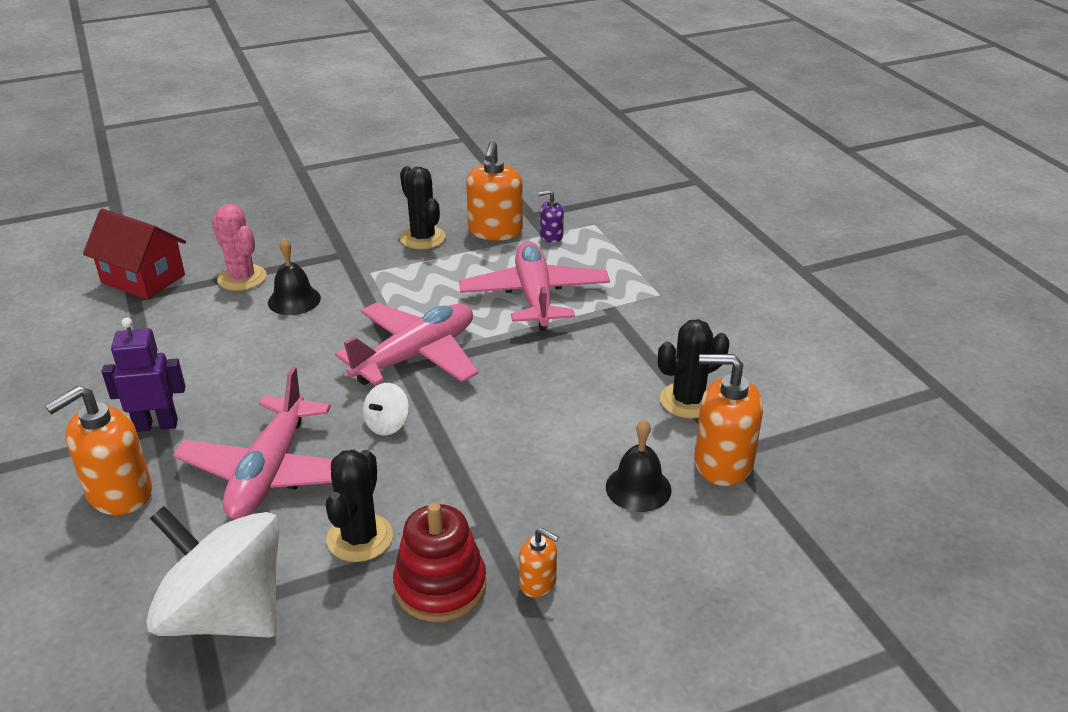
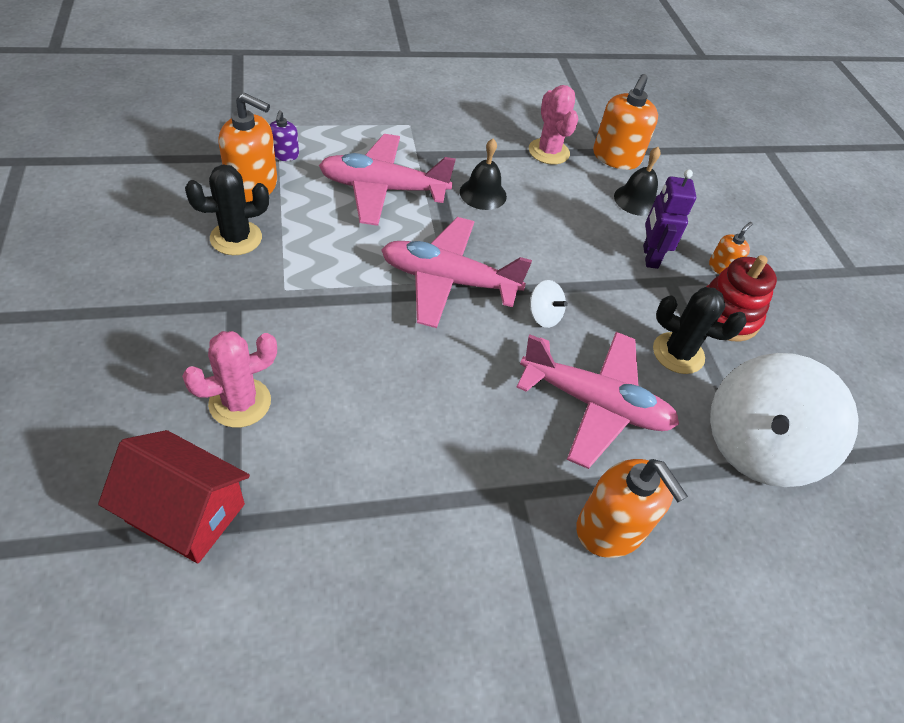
camera: 85 degrees left, 15 degrees up
red house [83,209,186,300] -> red house turned 75 degrees clockwise [98,430,250,564]
purple robot [102,318,185,432] -> purple robot moved to [643,169,696,269]
black bell [268,238,321,315] -> black bell moved to [460,139,507,210]
pink plane [335,303,478,386] -> pink plane turned 45 degrees counterclockwise [381,217,532,328]
black cactus [658,319,729,418] -> pink cactus [529,85,578,165]

